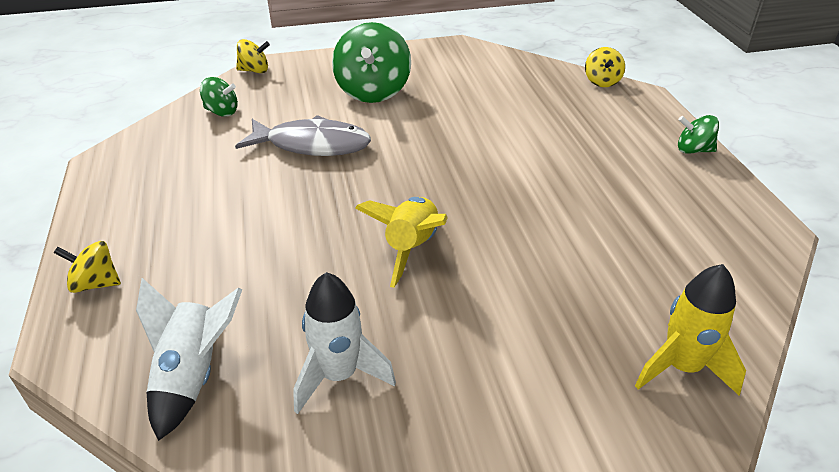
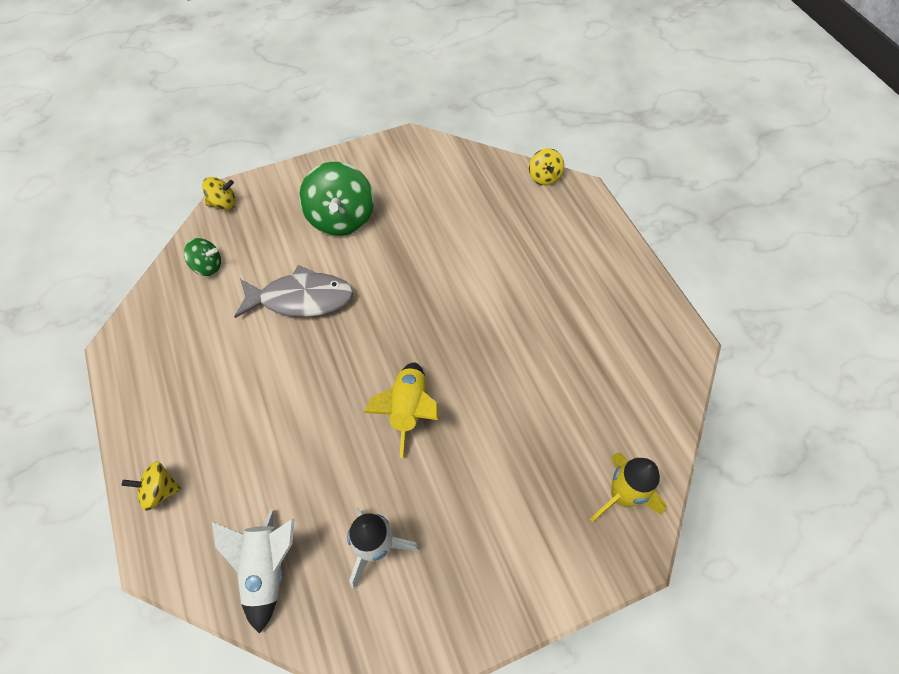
camera: 10 degrees left, 20 degrees up
green spinning top [678,115,719,154] -> none

